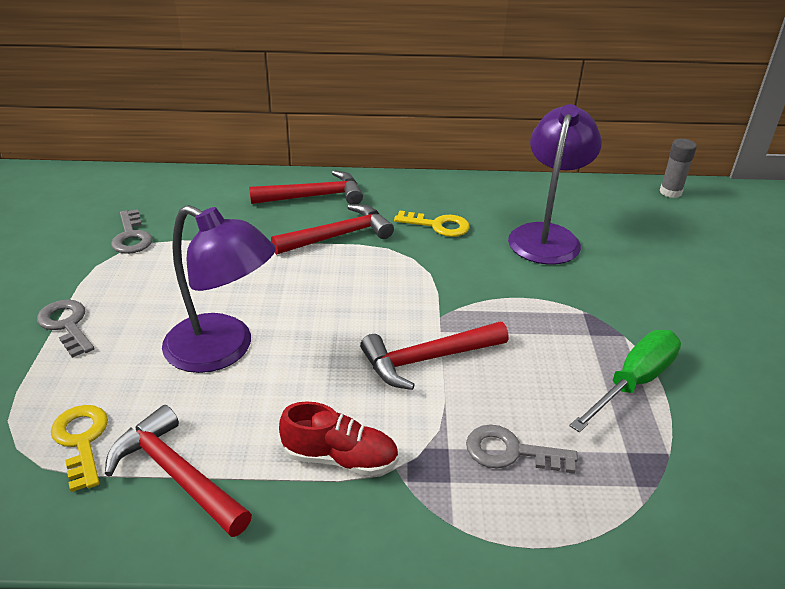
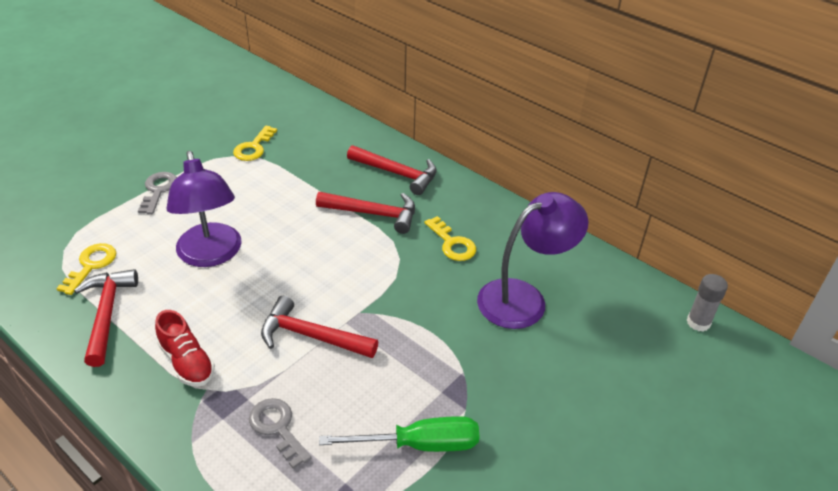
camera: 40 degrees right, 5 degrees up
grey key [111,209,153,254] -> yellow key [233,126,277,161]

